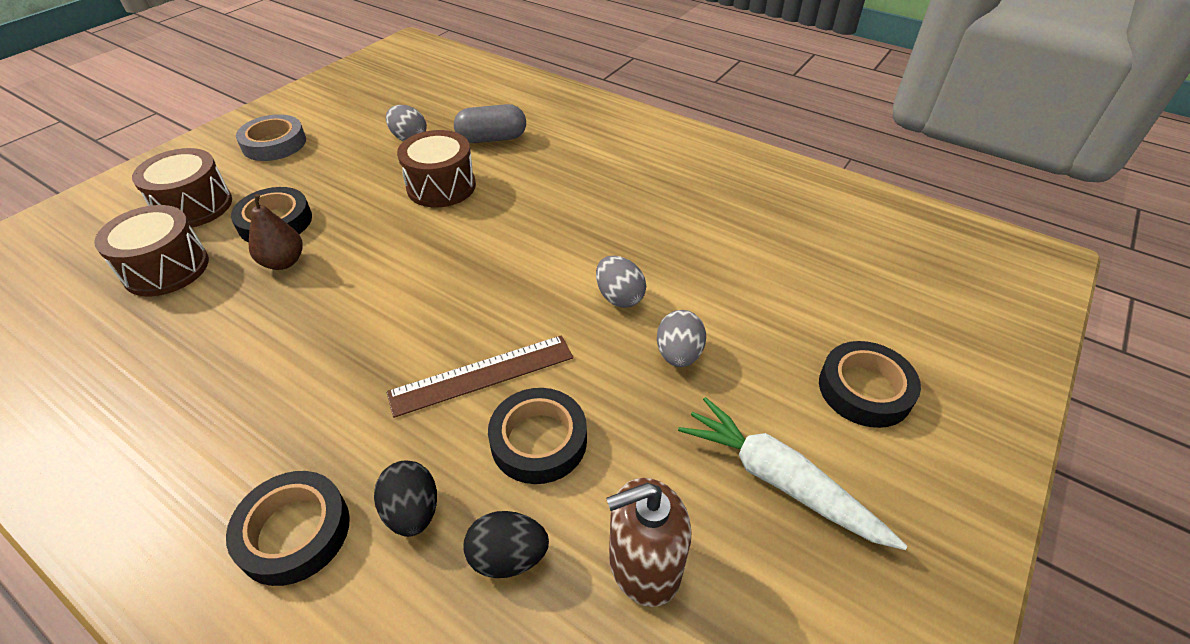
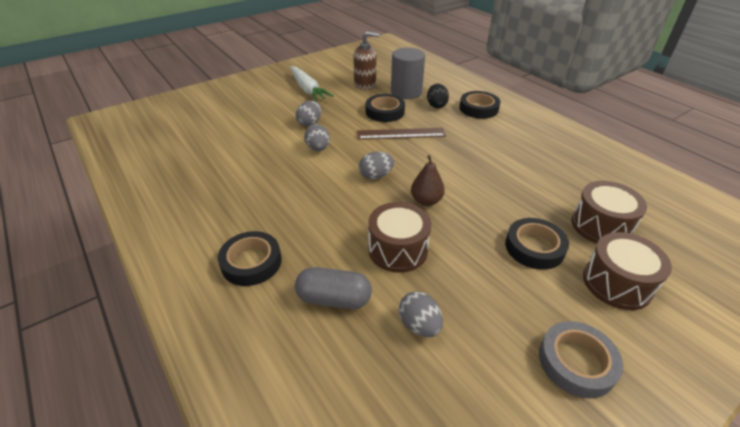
camera: 160 degrees left, 5 degrees down
brown pear [249,194,303,270] -> brown pear moved to [411,155,445,206]
black egg [463,511,549,578] -> grey cylinder [391,48,425,99]
black tape [819,341,921,428] -> black tape moved to [218,231,281,286]
none -> grey egg [359,151,394,180]

